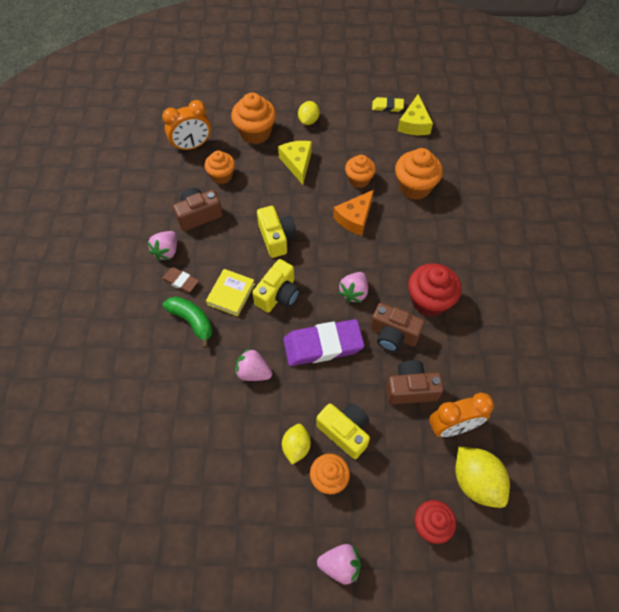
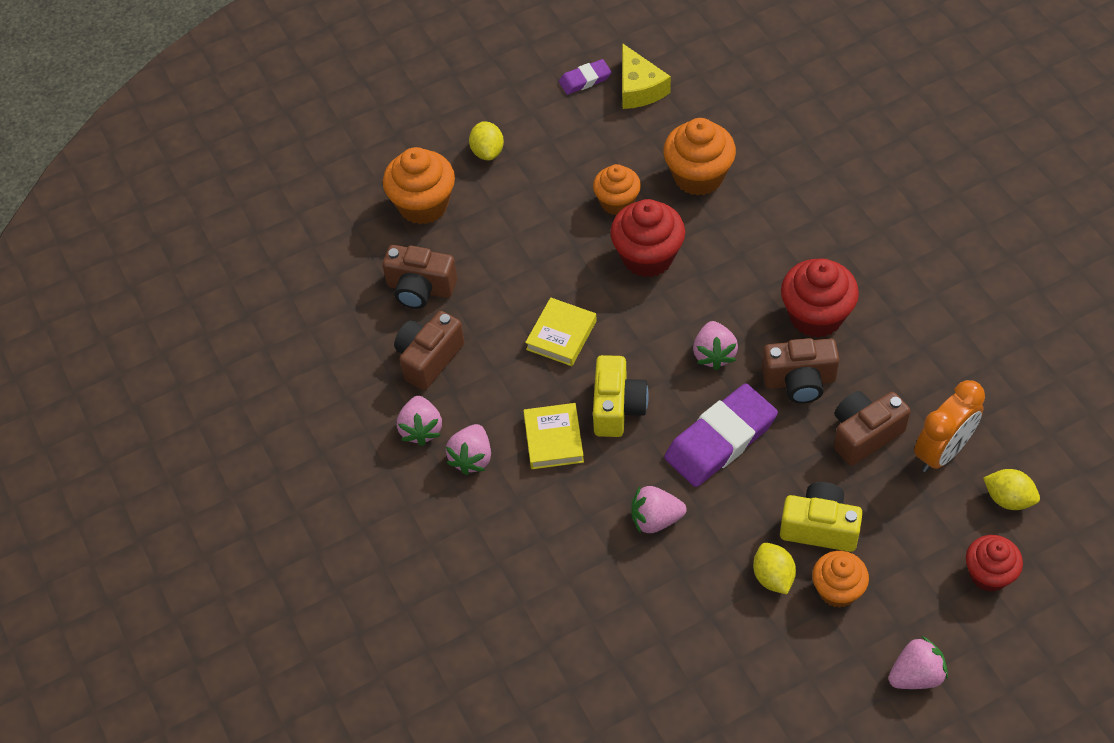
camera: 25 degrees left, 5 degrees down
orange clock [162,100,211,152] -> none
brown eraser [162,267,199,293] -> pink strawberry [446,424,491,475]
green banana [163,297,213,348] -> none
orange cupcake [205,150,235,184] -> brown camera [382,245,457,309]
yellow camera [257,206,297,258] -> yellow book [525,298,597,366]
yellow cheese [278,141,312,185] -> none
orange cheese [333,190,374,235] -> red cupcake [610,199,685,277]
yellow eraser [372,97,404,112] -> purple eraser [559,59,611,95]
yellow lemon [455,446,510,508] -> yellow lemon [983,469,1040,510], size x0.62

